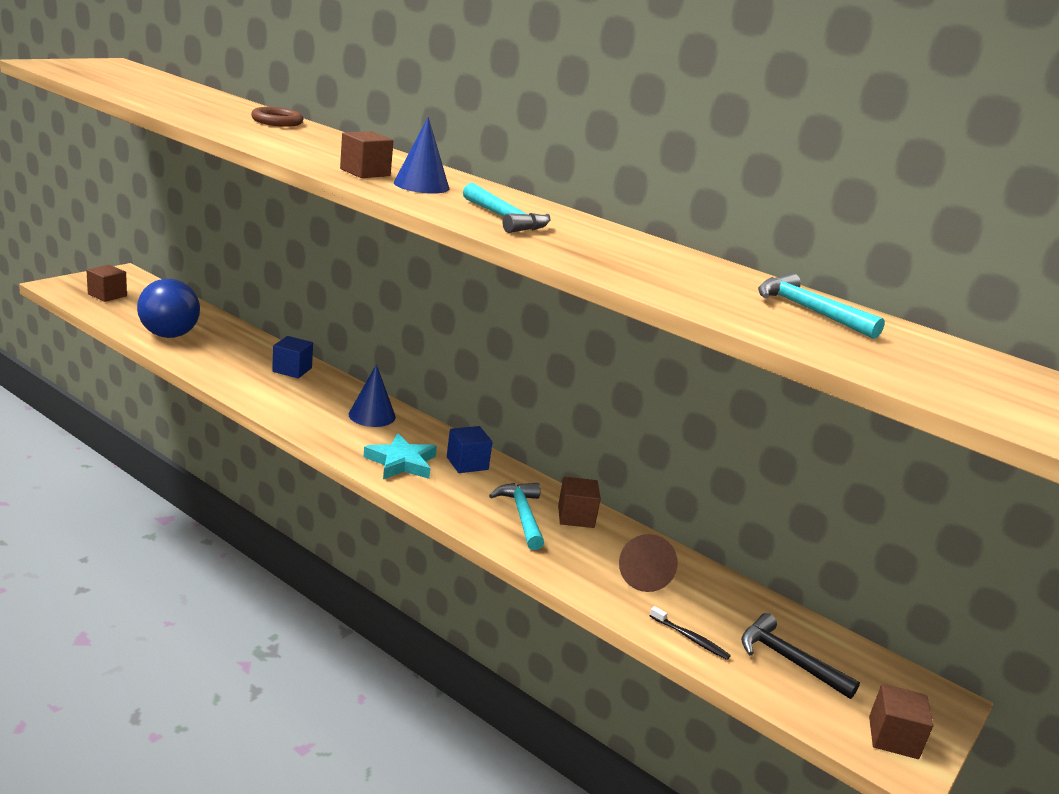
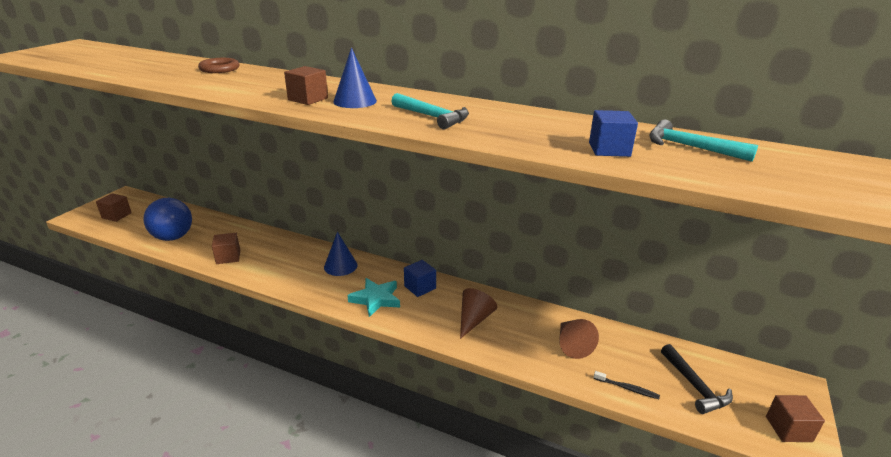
camera: 10 degrees left, 5 degrees up
blue cube [272,336,313,378] -> blue cube moved to [589,110,638,157]
turquoise hammer [489,483,544,550] -> brown cone [460,288,497,339]
brown cube [558,477,601,528] -> brown cube moved to [212,233,240,264]
black hammer [741,613,860,699] -> black hammer turned 135 degrees counterclockwise [661,344,733,414]

